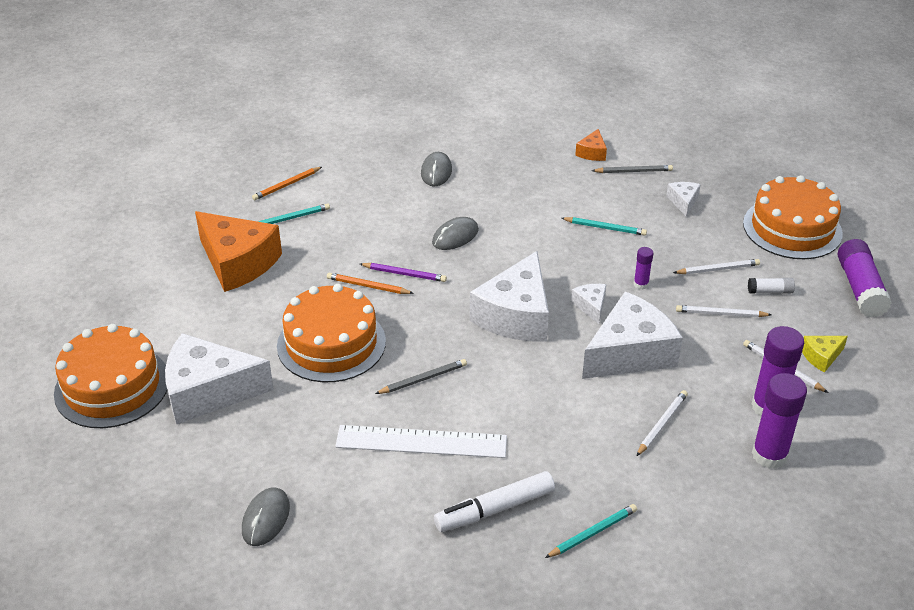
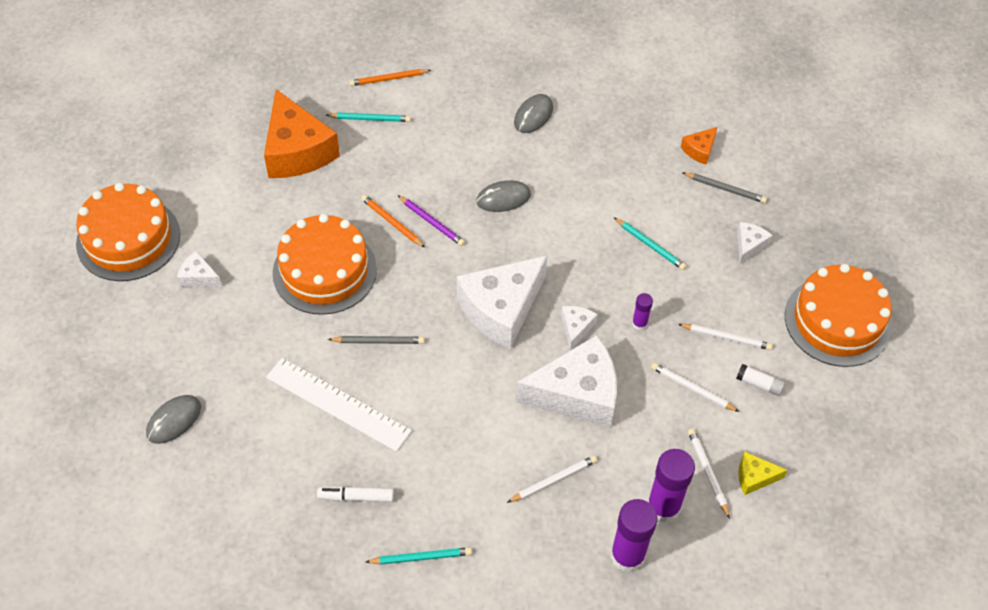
camera: 25 degrees right, 15 degrees up
white cheese [165,333,274,425] -> white cheese [177,251,222,287], size x0.45
white marker [434,471,555,532] -> white marker [317,486,394,502], size x0.64
purple glue stick [838,239,892,317] -> none

